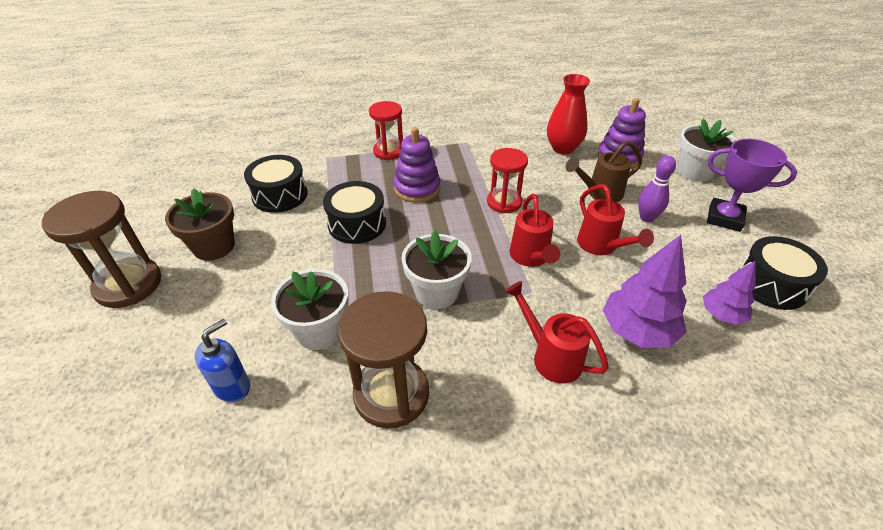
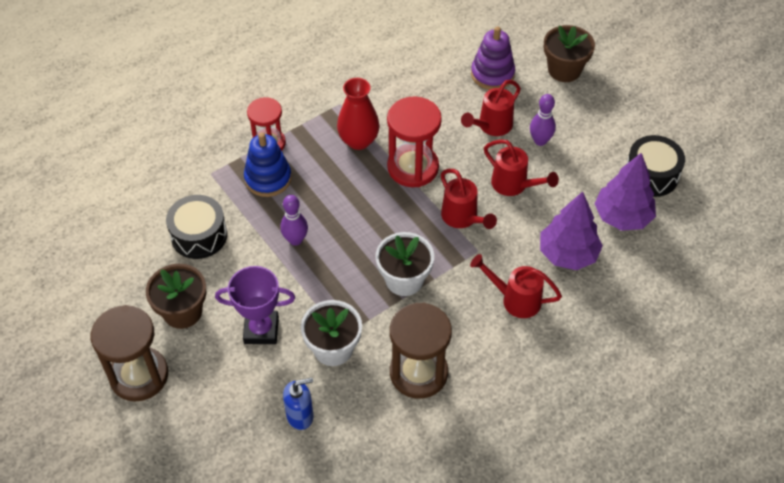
camera: 25 degrees left, 10 degrees up
blue soap dispenser [195,319,250,402] -> blue soap dispenser turned 60 degrees clockwise [283,378,313,430]
black drum [323,181,386,244] -> purple bowling pin [280,195,308,246]
purple stacking toy [394,127,440,203] -> none
red hourglass [487,148,528,213] -> red hourglass [387,97,442,187], size x1.51
red vase [547,74,590,154] -> red vase moved to [337,78,380,150]
brown watering can [565,141,642,202] -> red watering can [461,80,521,136]
white flower pot [677,119,737,182] -> brown flower pot [544,25,595,82]
purple tree [703,261,756,325] -> purple tree [594,153,656,231], size x1.64
purple trophy [707,139,797,232] -> purple trophy moved to [215,266,295,344]
none -> blue stacking toy [244,132,292,197]

